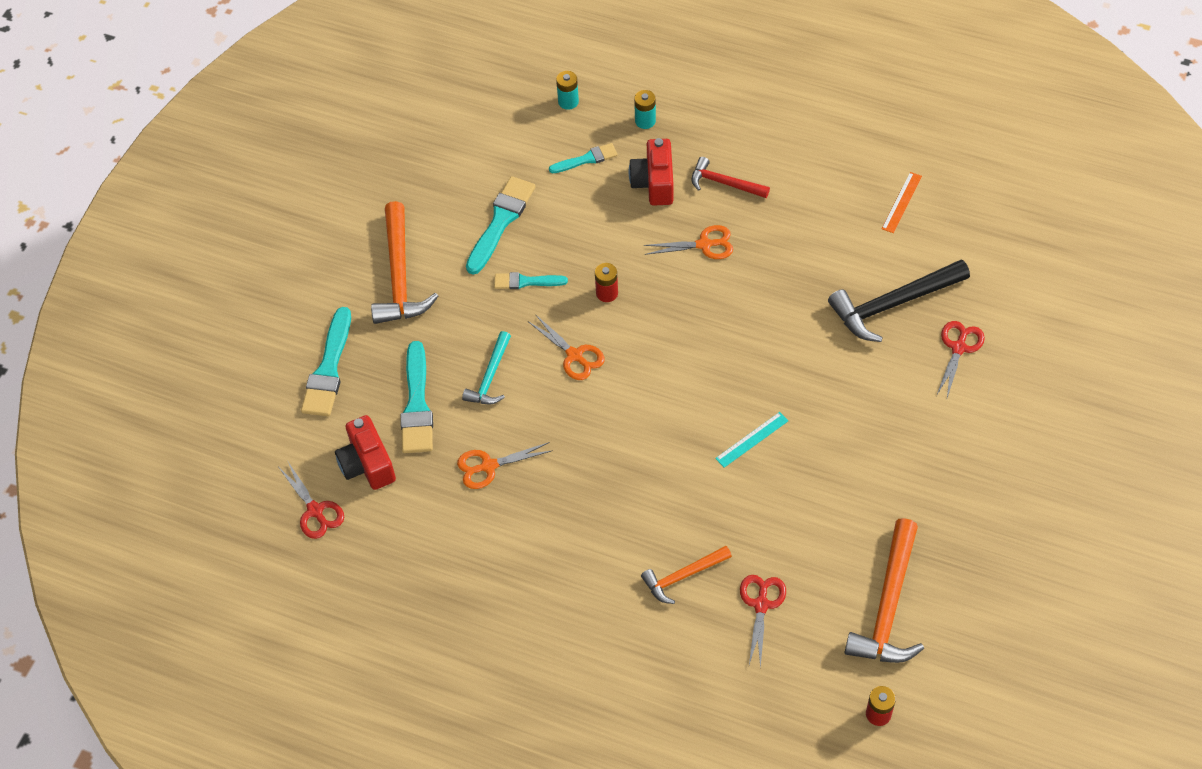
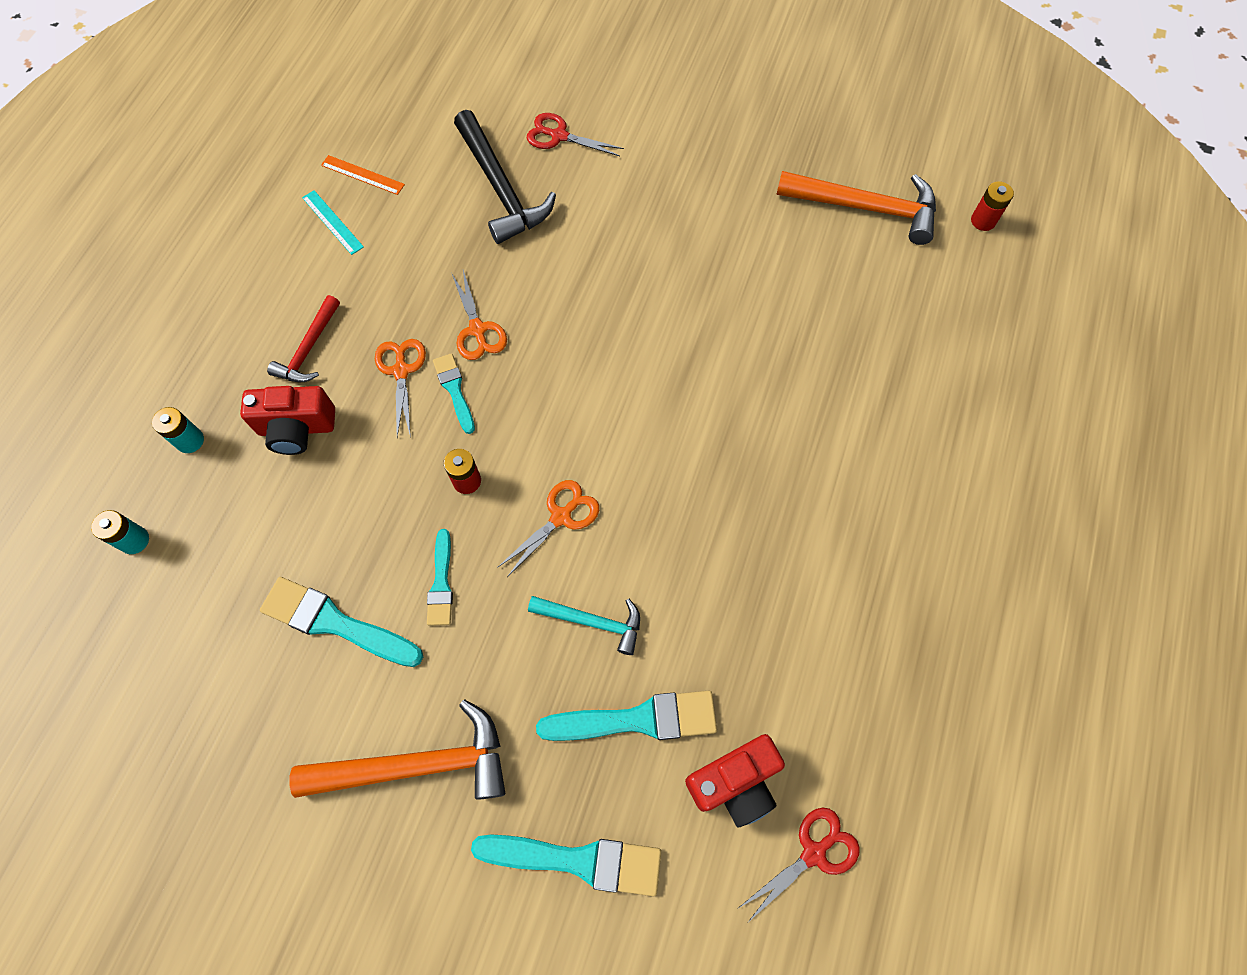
camera: 95 degrees left, 10 degrees up
orange scissors [457,442,553,489] -> orange scissors moved to [452,270,507,360]
turquoise brush [549,143,618,173] -> turquoise brush moved to [433,353,475,434]
orange hammer [641,546,732,604] -> none
turquoise ruler [715,412,788,468] -> turquoise ruler moved to [302,190,364,255]
red scissors [740,575,786,668] -> none

